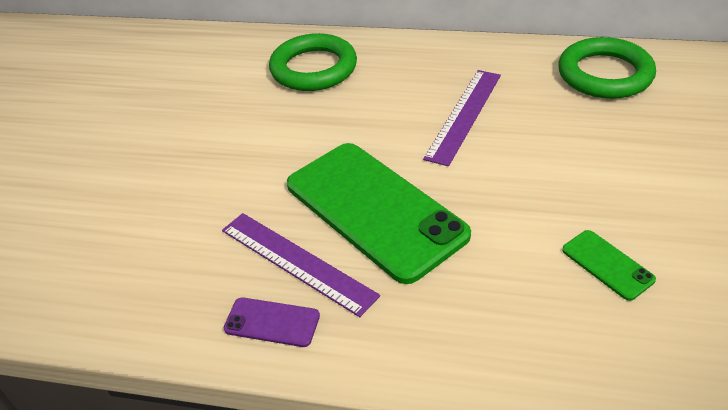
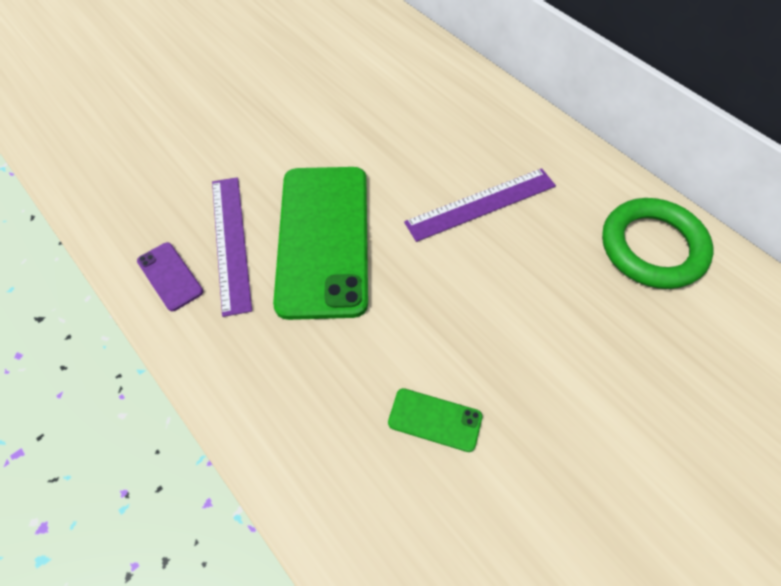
camera: 35 degrees right, 15 degrees up
green ring [269,33,357,91] -> none
green phone [562,230,656,301] -> green phone turned 75 degrees counterclockwise [388,388,482,452]

